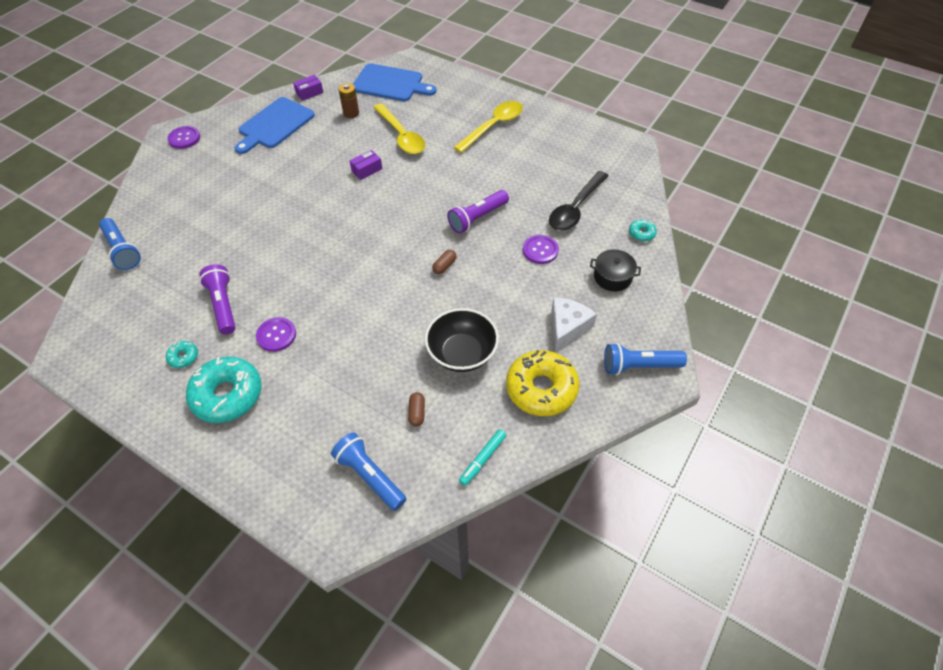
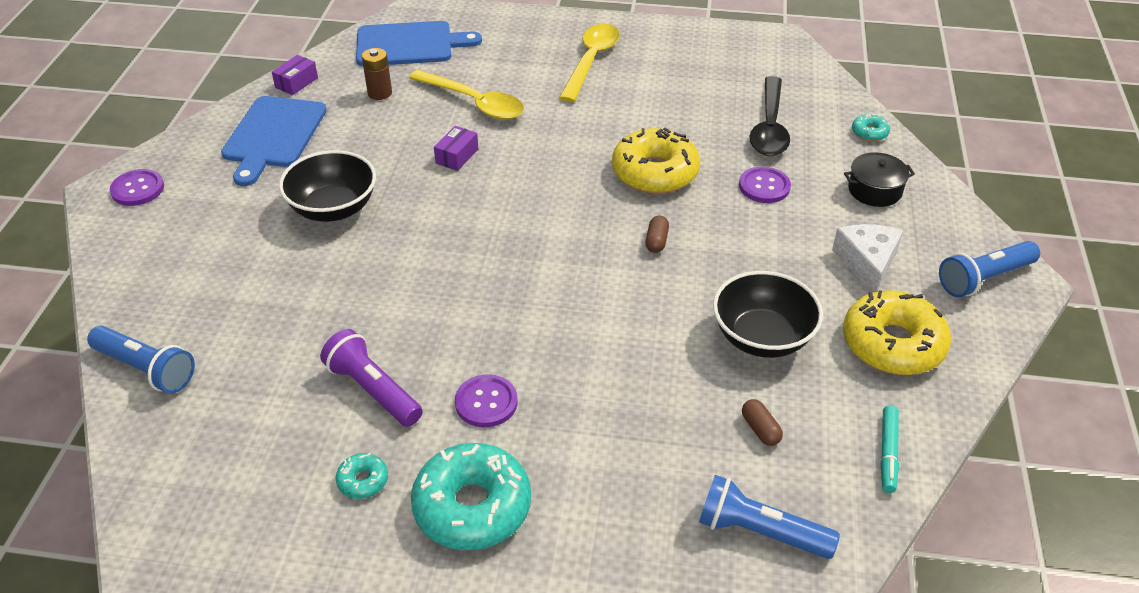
camera: 25 degrees left, 10 degrees down
purple flashlight [447,190,509,234] -> yellow donut [612,128,700,194]
none -> black bowl [279,150,376,222]

